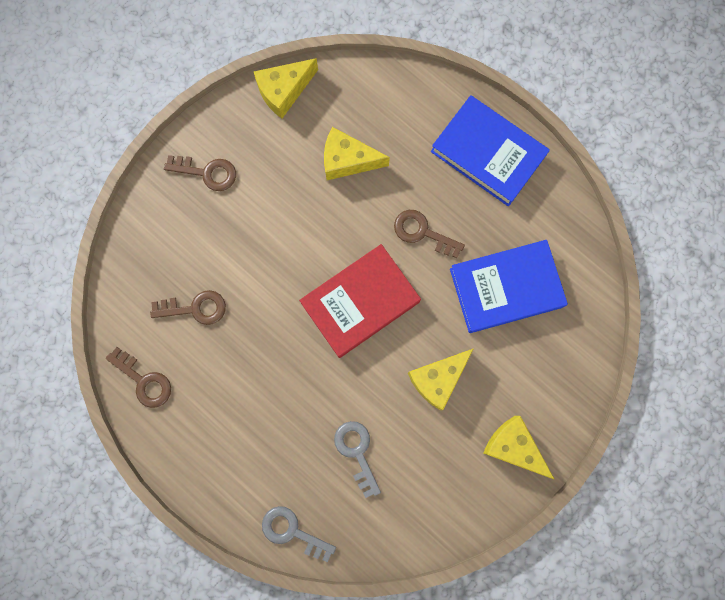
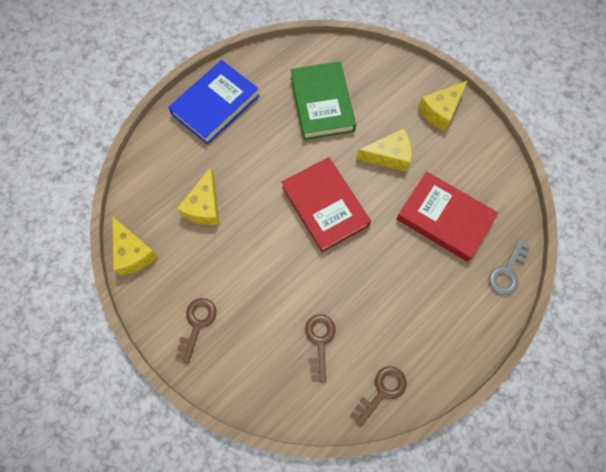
camera: 85 degrees left, 10 degrees down
grey key [334,421,381,498] -> red book [396,171,498,262]
brown key [394,210,465,258] -> none
yellow cheese [408,348,474,410] -> yellow cheese turned 60 degrees counterclockwise [356,128,412,172]
blue book [450,240,568,333] -> green book [290,61,356,140]

